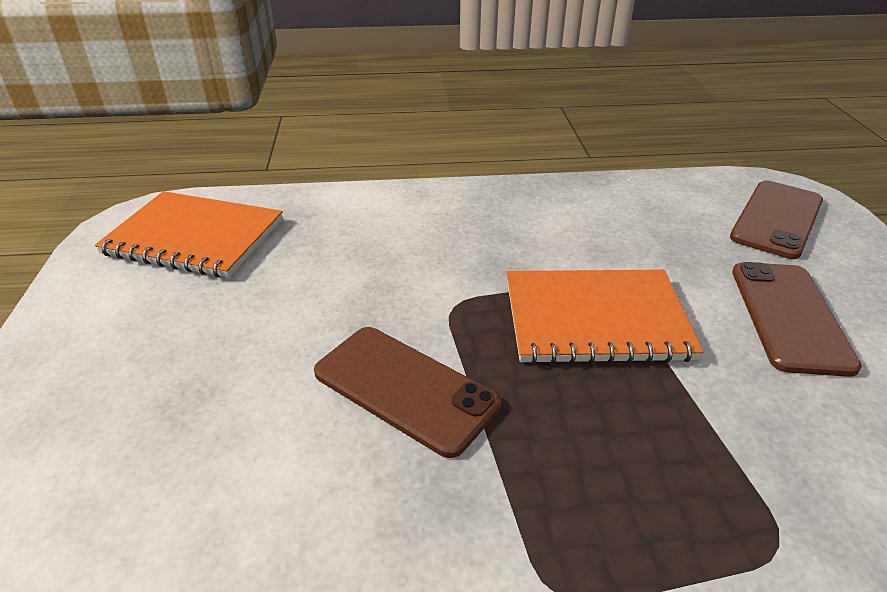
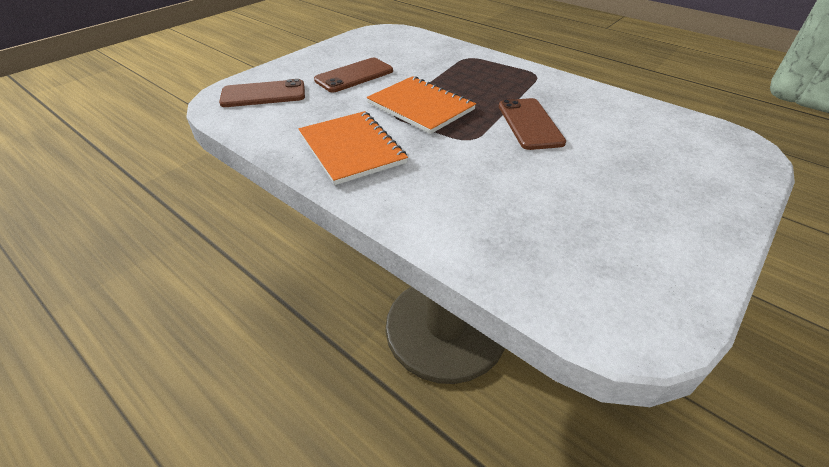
camera: 135 degrees left, 5 degrees up
orange notebook [94,191,283,278] -> orange notebook moved to [298,111,408,185]

